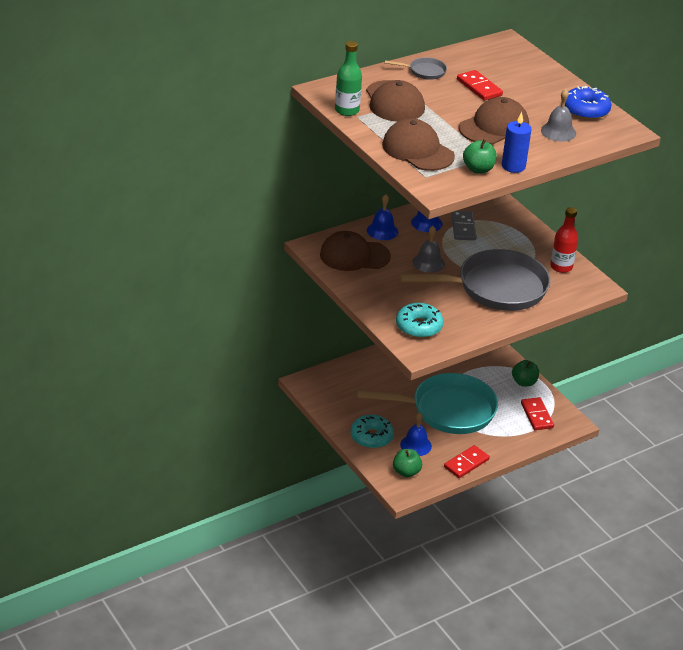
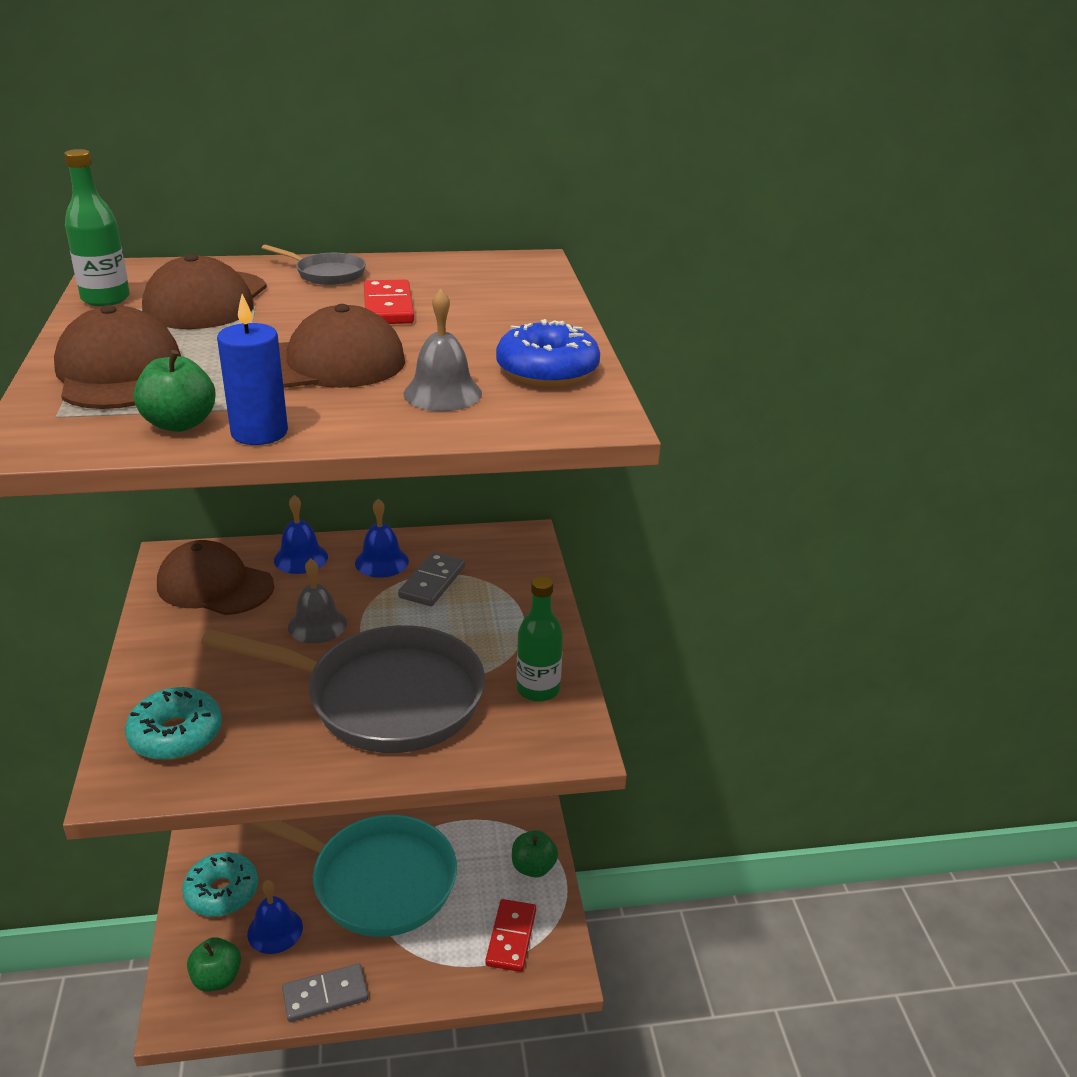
camera: 25 degrees right, 5 degrees down
red domino [444,445,490,478] -> grey domino [282,963,368,1022]
red bottle [550,207,578,273] -> green bottle [516,576,563,702]

